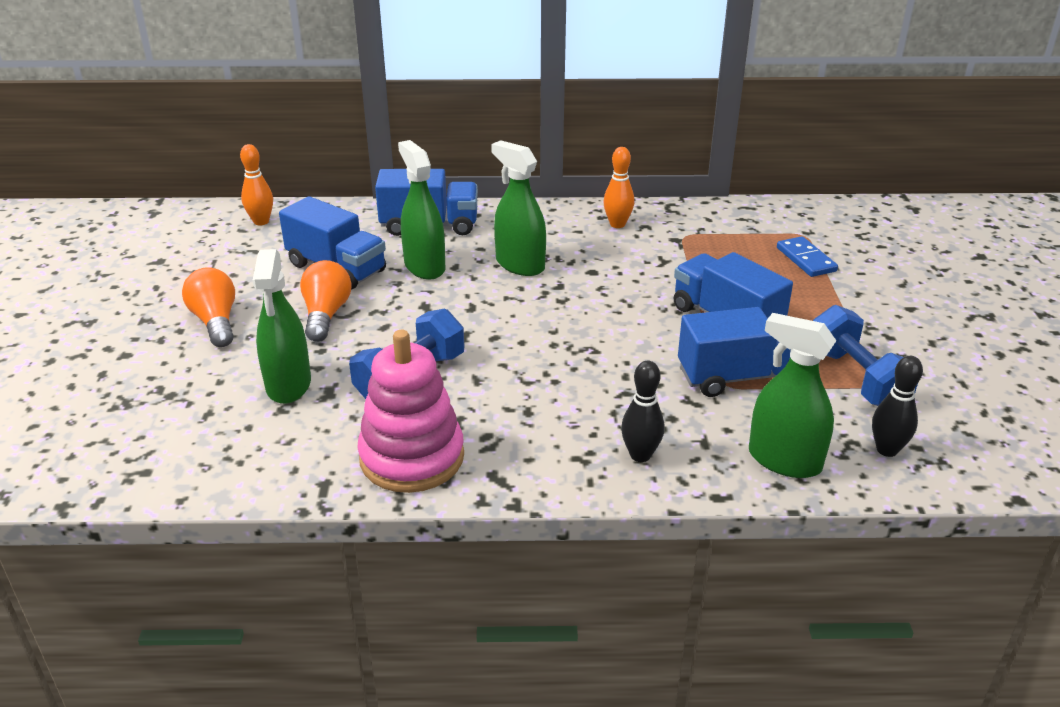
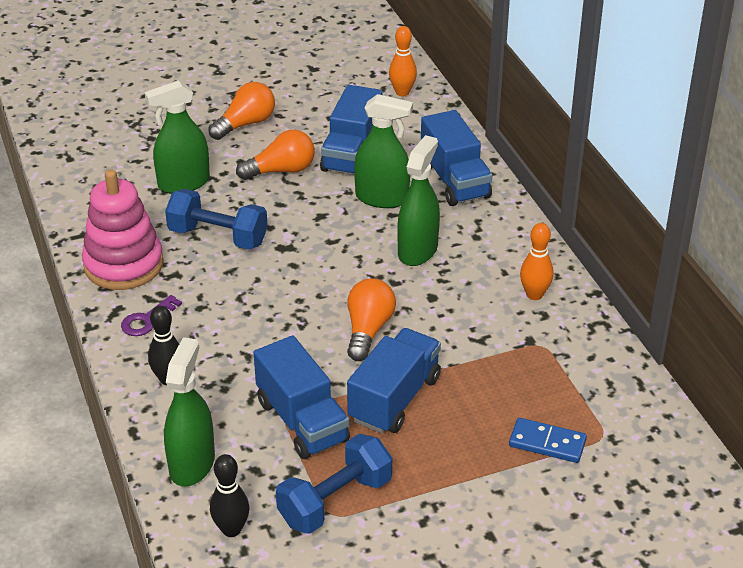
camera: 70 degrees right, 5 degrees up
green spray bottle [398,140,445,280] -> green spray bottle turned 60 degrees clockwise [354,94,413,208]
blue domino [777,236,838,277] -> blue domino turned 60 degrees clockwise [509,418,587,463]
none -> purple key [121,295,182,336]
none -> orange light bulb [347,278,396,361]

